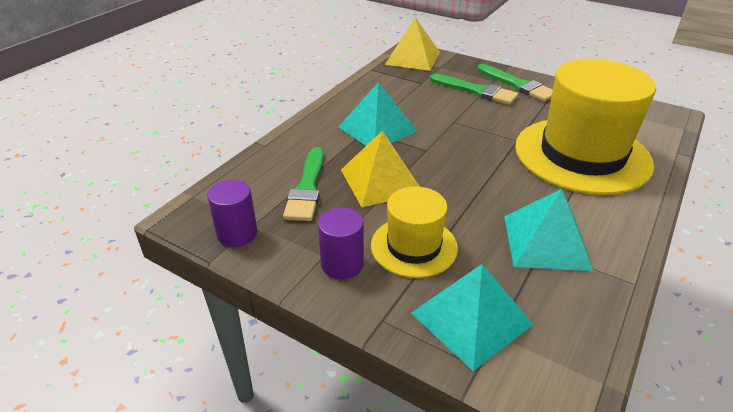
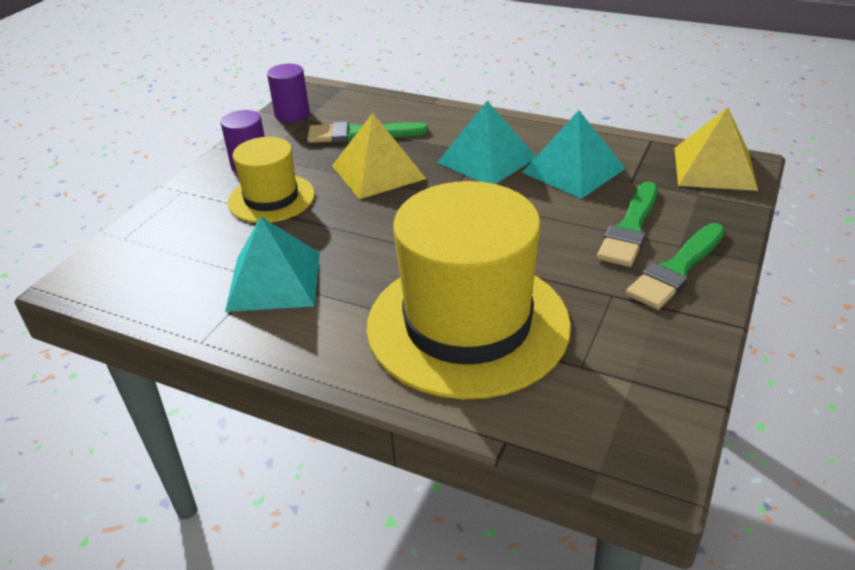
camera: 85 degrees right, 0 degrees up
turquoise pyramid [411,264,533,371] -> turquoise pyramid moved to [522,110,626,199]

